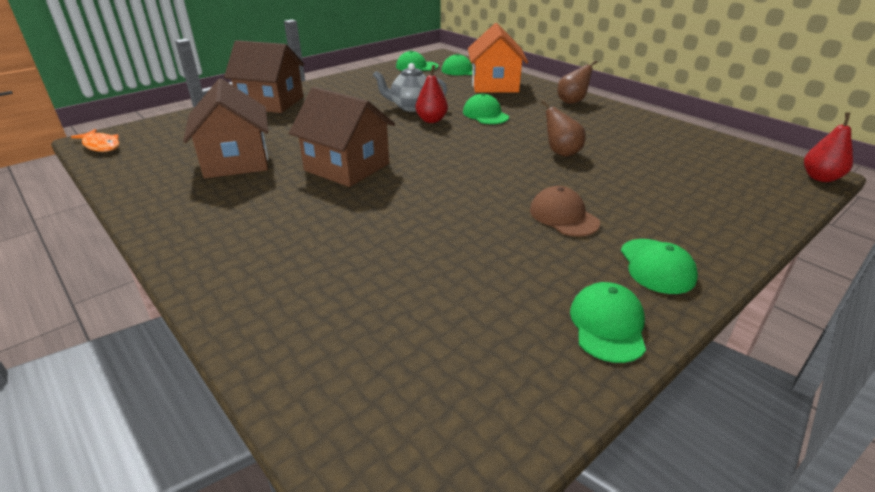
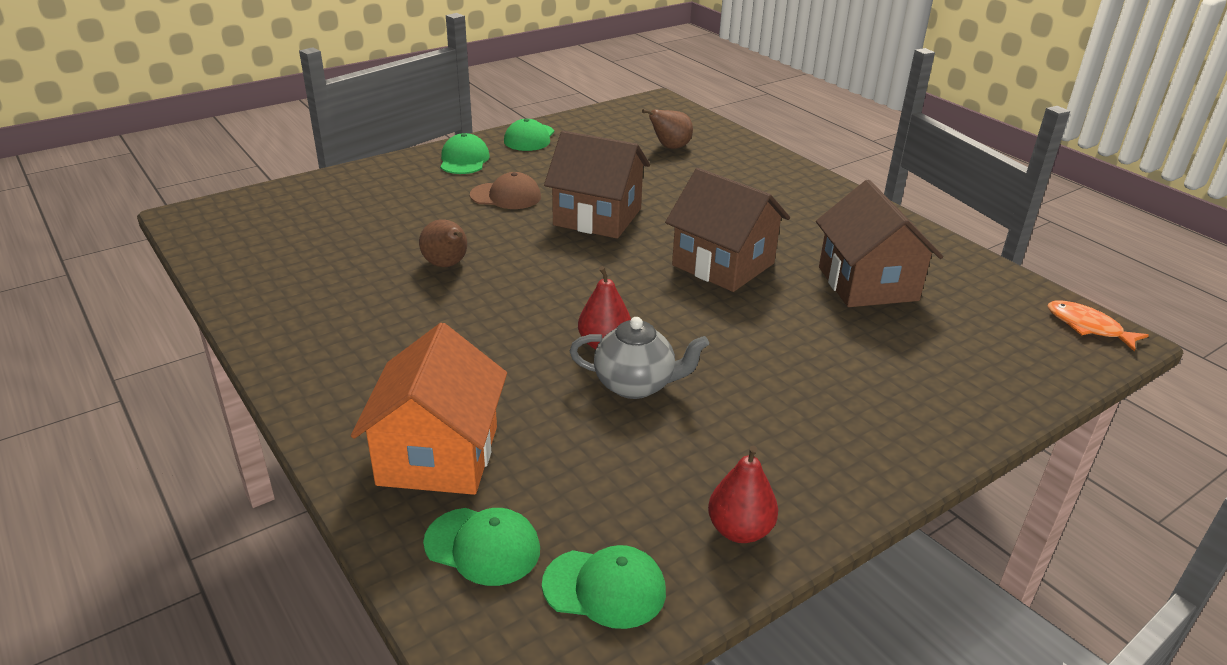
camera: 175 degrees left, 0 degrees up
brown house [224,40,304,113] -> brown house moved to [544,131,650,239]
green cap [463,93,509,124] -> none
brown cap [530,186,600,237] -> brown cap turned 60 degrees counterclockwise [470,172,541,209]
brown pear [558,60,598,104] -> brown pear moved to [642,109,693,149]
red pear [804,112,853,182] -> red pear moved to [708,446,778,543]

